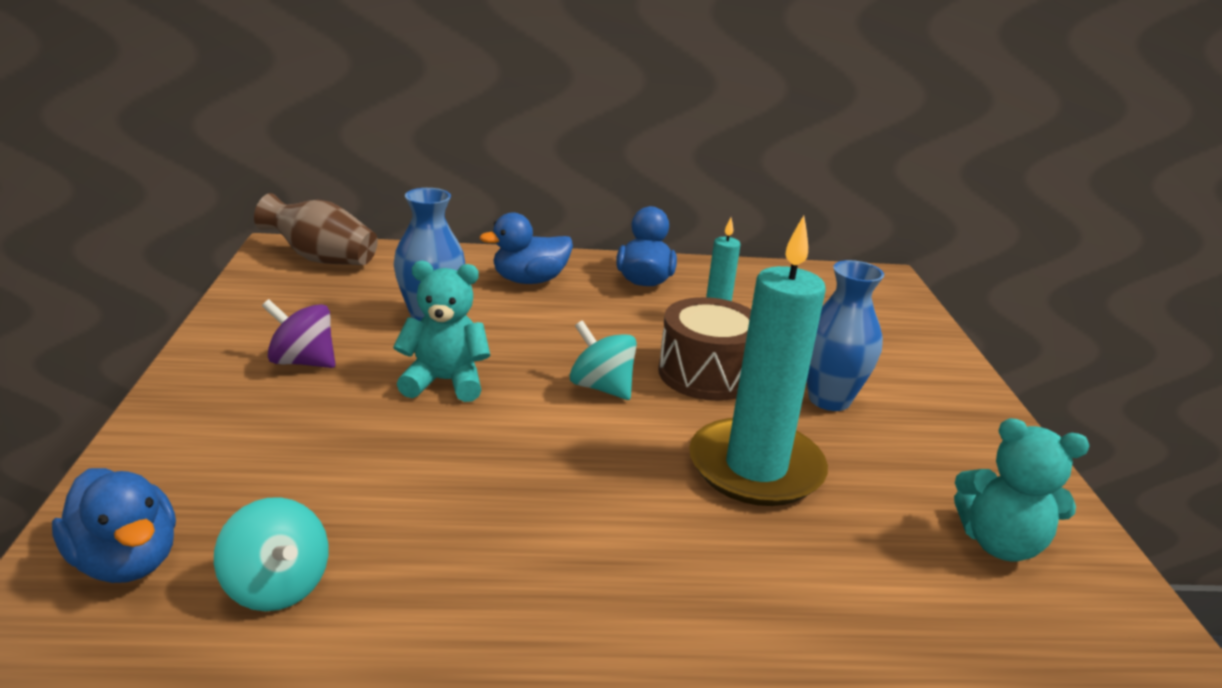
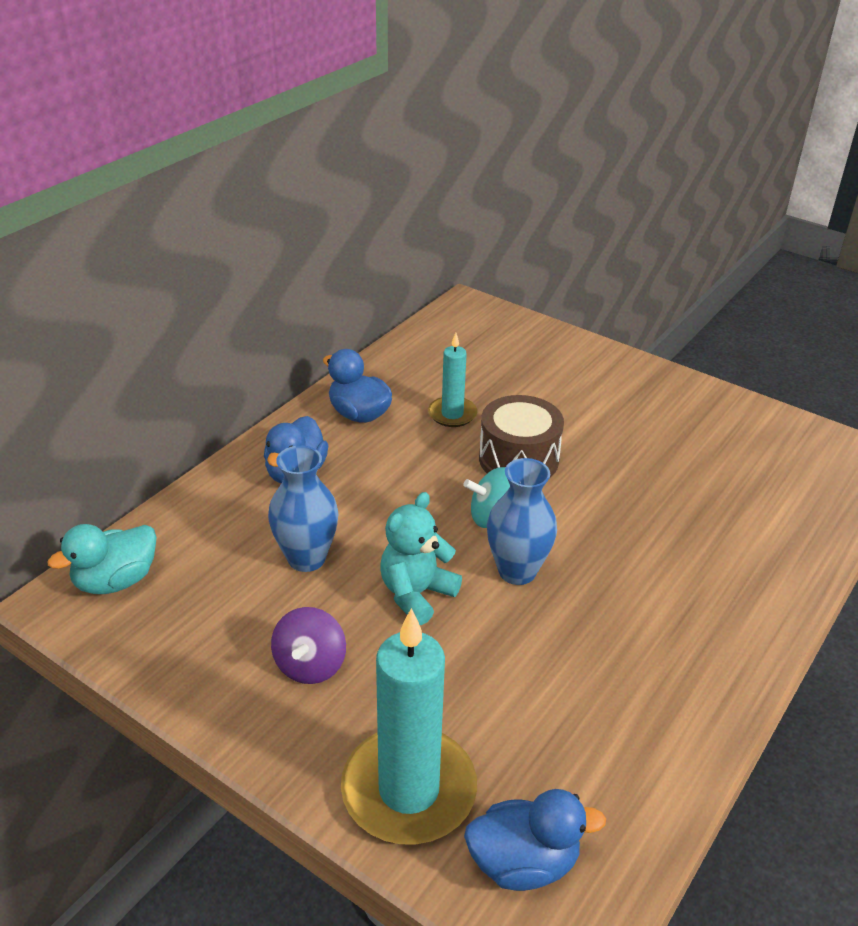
camera: 50 degrees left, 10 degrees up
turquoise spinning top [214,497,328,611] -> none
brown vase [254,193,378,265] -> turquoise duck [47,524,157,594]
purple spinning top [262,299,336,368] -> purple spinning top turned 45 degrees counterclockwise [271,607,346,684]
turquoise candle [689,215,828,506] -> turquoise candle moved to [341,608,477,844]
blue vase [807,260,884,411] -> blue vase moved to [487,458,557,585]
turquoise teddy bear [954,418,1090,562] -> none

